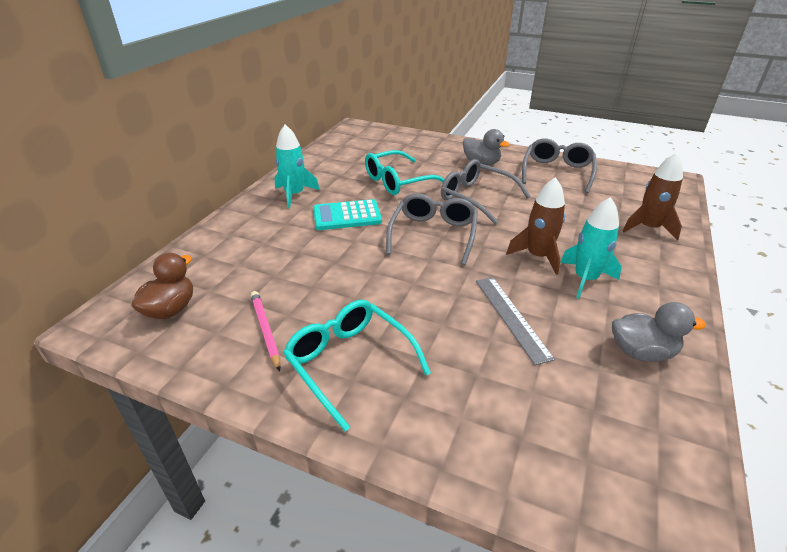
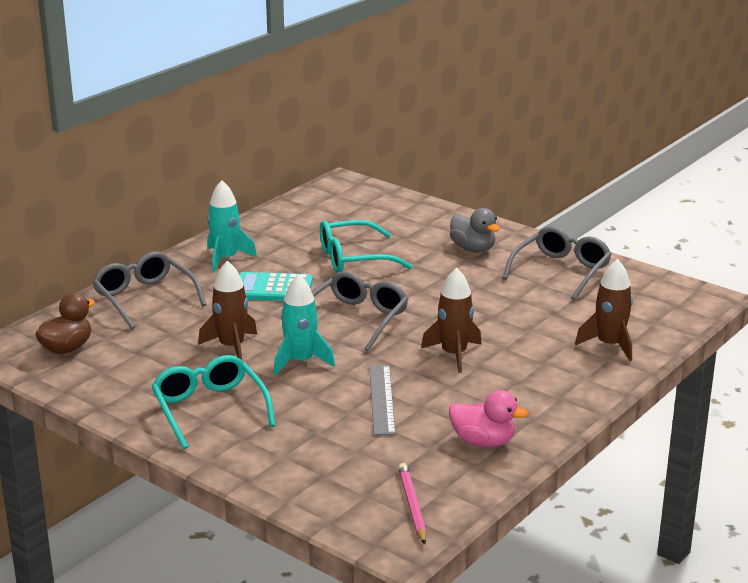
camera: 15 degrees right, 10 degrees down
pink pencil [251,291,280,372] -> pink pencil moved to [398,463,426,545]
grey glasses [441,159,530,225] -> grey glasses moved to [92,251,206,329]
turquoise rocket [560,197,622,298] -> turquoise rocket moved to [274,274,335,375]
grey duck [612,302,706,362] -> pink duck [449,390,528,447]
none -> brown rocket [198,261,257,360]

